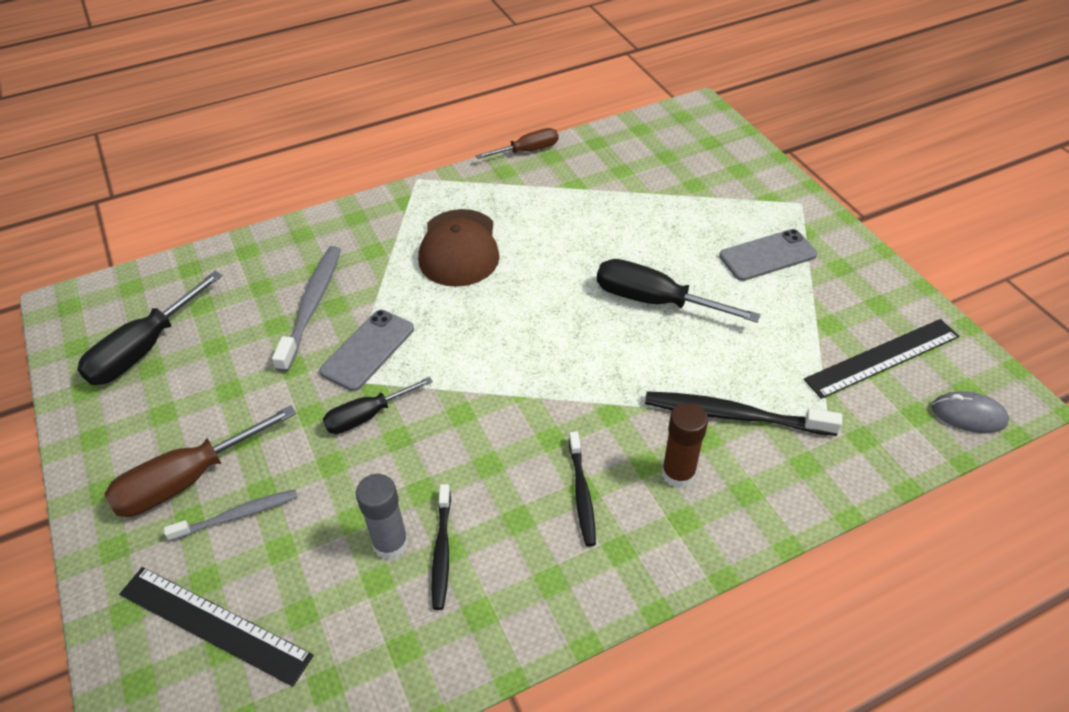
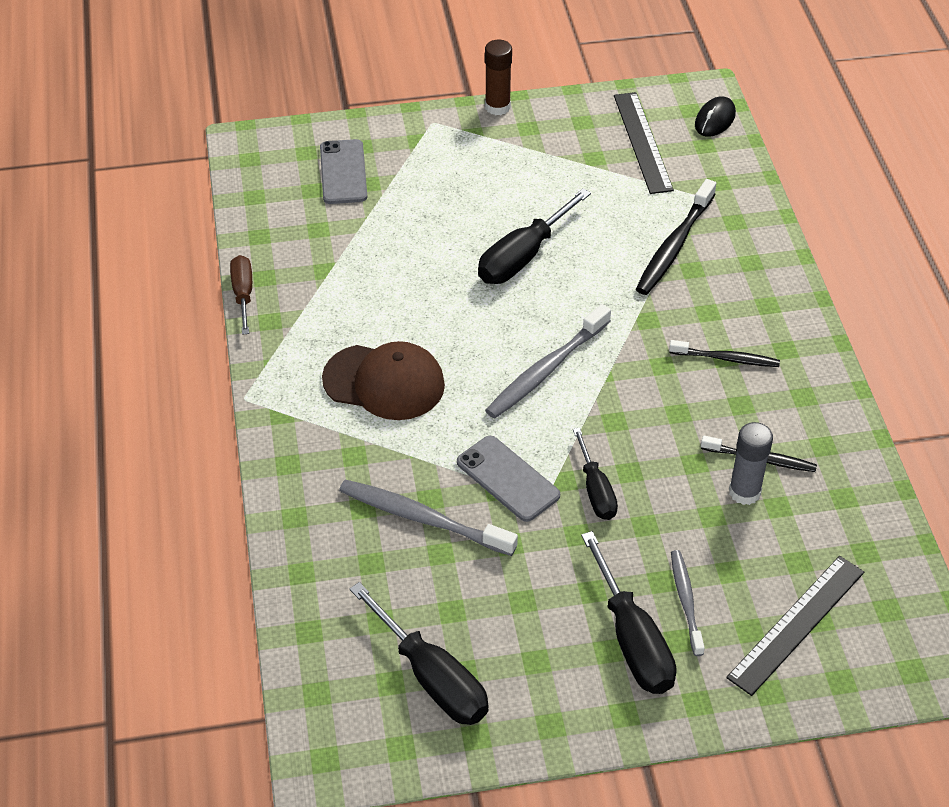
camera: 75 degrees left, 0 degrees up
brown screwdriver [105,405,296,517] -> black screwdriver [581,531,677,694]
brown glue stick [662,403,708,488] -> brown glue stick moved to [485,40,512,115]
grey phone [719,229,817,281] -> grey phone moved to [320,139,367,204]
grey mouse [931,391,1009,433] -> black mouse [695,96,736,137]
none -> grey toothbrush [485,304,611,418]

